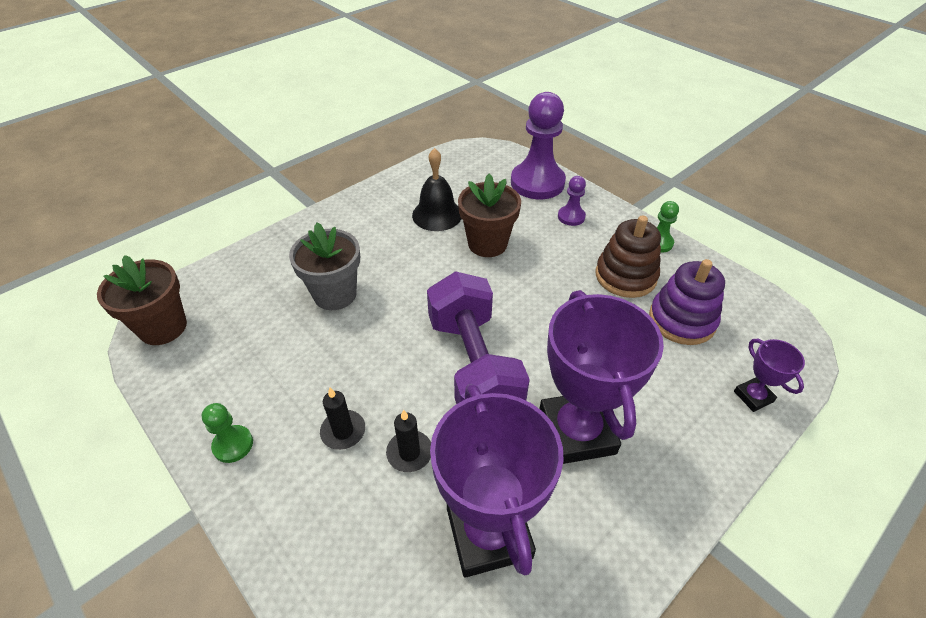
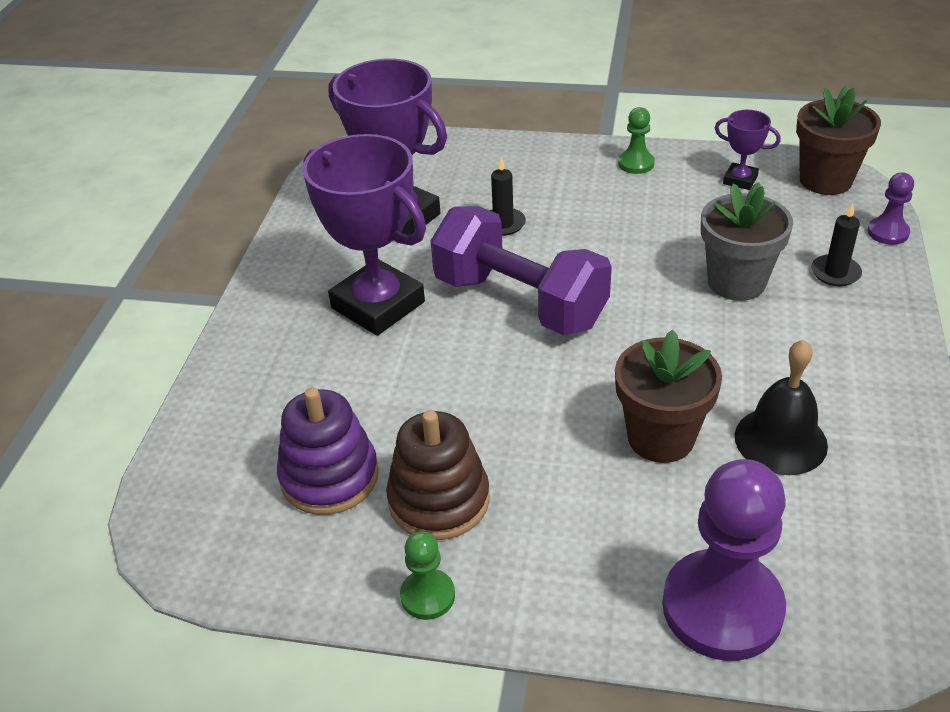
camera: 145 degrees right, 5 degrees down
black candle [320,388,365,450] -> black candle moved to [811,203,862,286]
purple pawn [558,176,586,226] -> purple pawn moved to [867,172,914,245]
purple trophy [734,339,805,412] -> purple trophy moved to [715,110,781,190]

